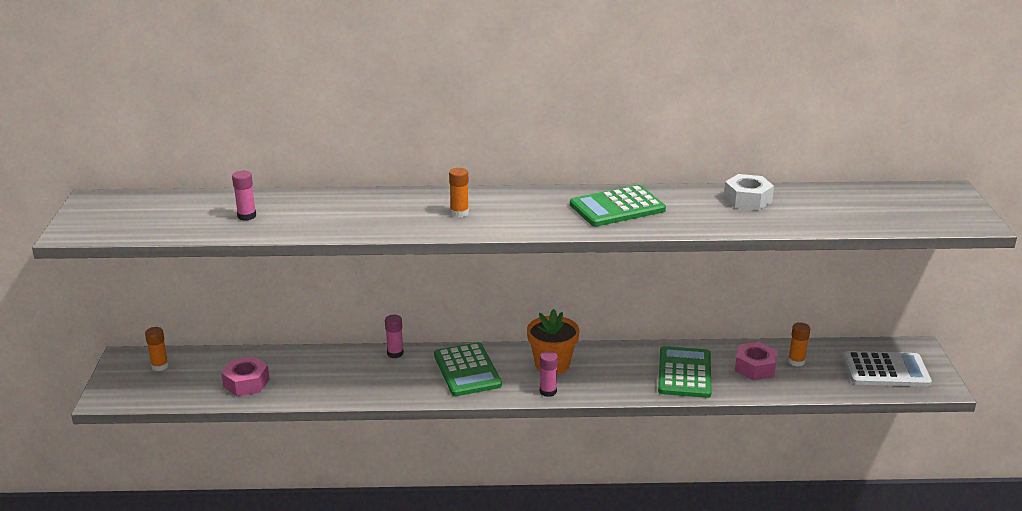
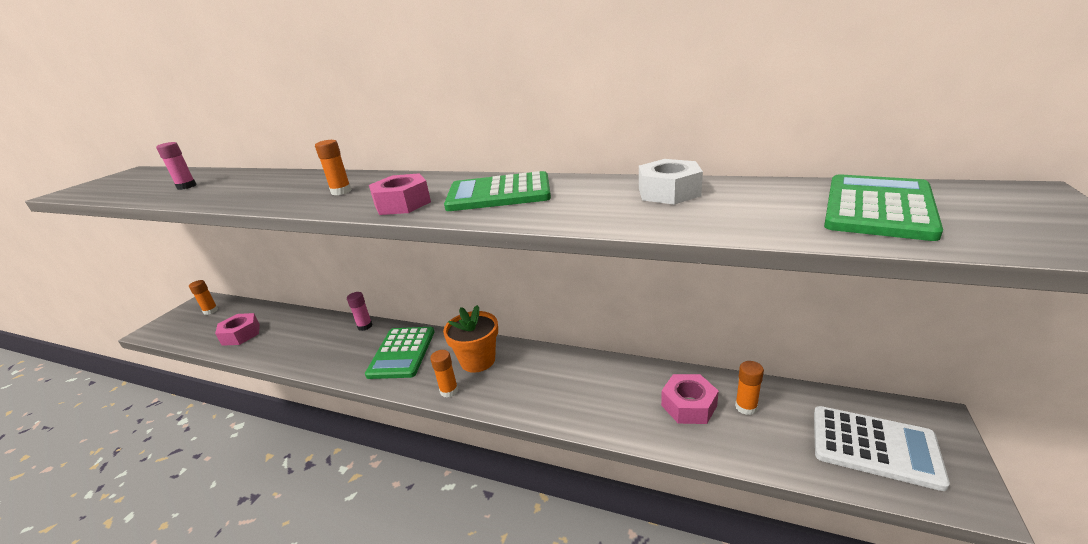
camera: 25 degrees right, 0 degrees up
pink glue stick [540,351,558,397] -> orange glue stick [430,350,458,398]
green calculator [658,346,712,398] -> green calculator moved to [824,174,943,241]
none -> pink nut [369,173,431,215]

